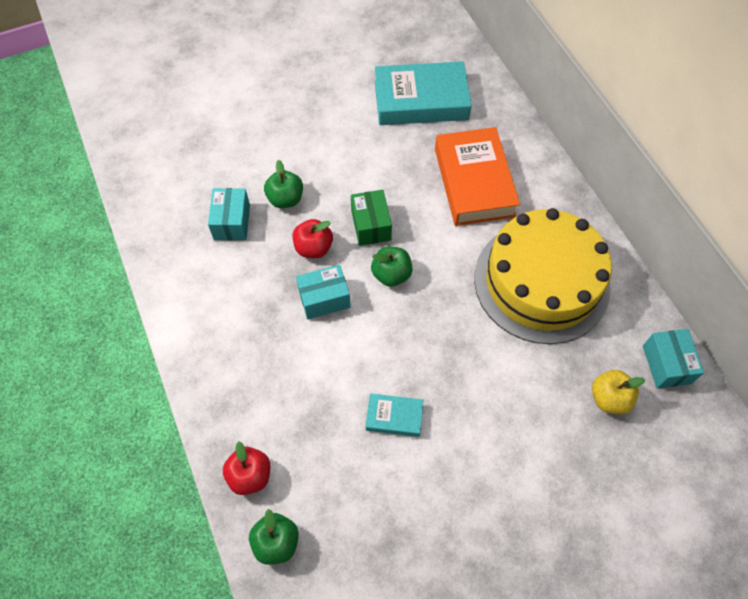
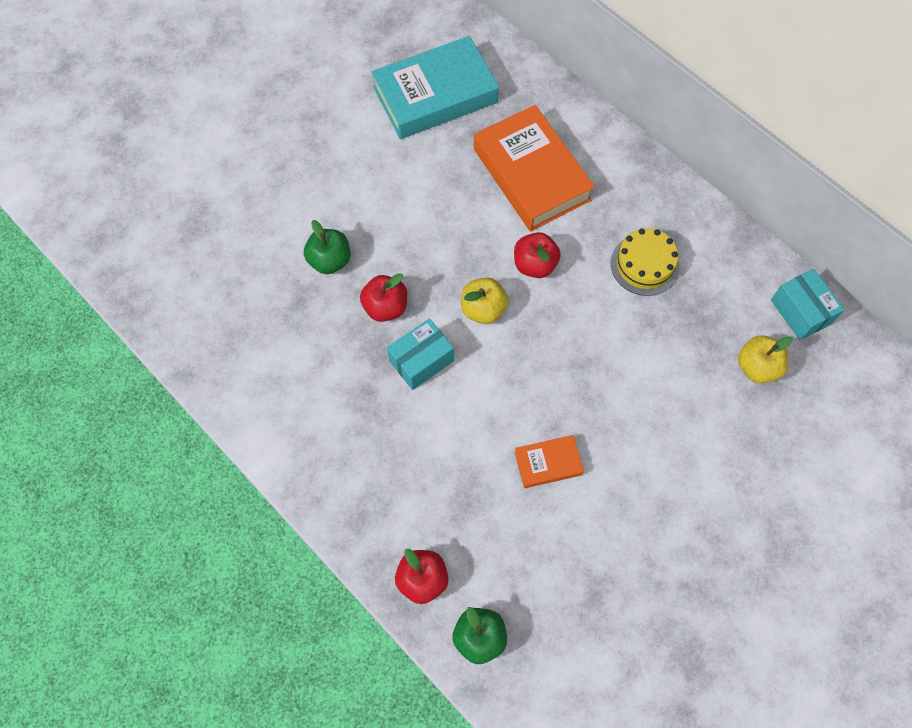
camera: 20 degrees left, 5 degrees up
turquoise box [208,188,250,240] -> none
green box [351,190,392,246] -> none
turquoise book [366,394,424,437] -> orange book [515,435,584,488]
green apple [371,247,413,287] -> yellow apple [461,278,508,324]
yellow cake [474,208,612,344] -> yellow cake [611,228,680,296], size x0.45
none -> red apple [514,232,561,278]

